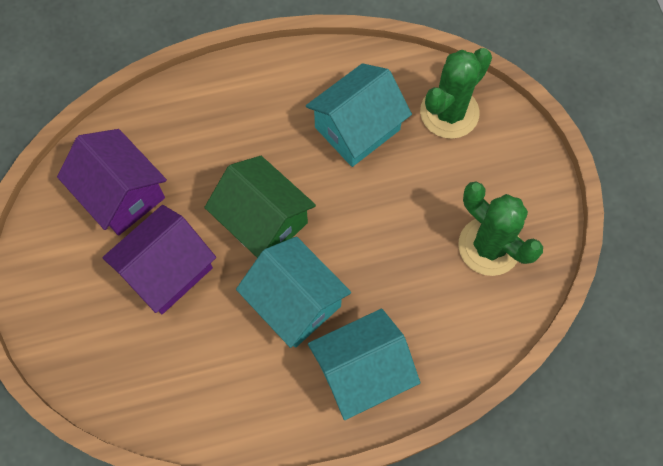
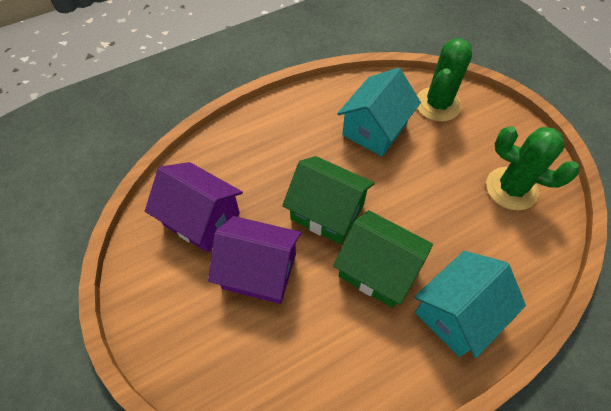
camera: 15 degrees left, 10 degrees down
purple house [102,205,216,314] -> purple house turned 75 degrees clockwise [208,216,301,304]
turquoise house [236,236,351,348] -> green house [333,210,433,308]

